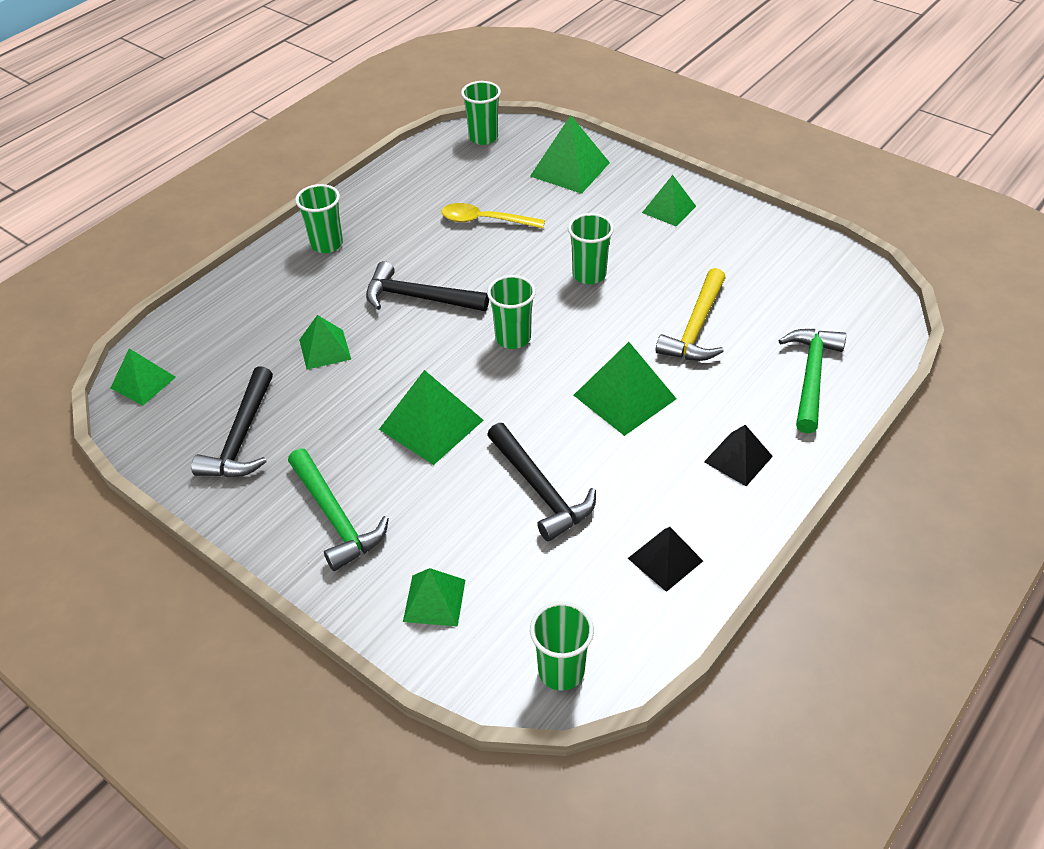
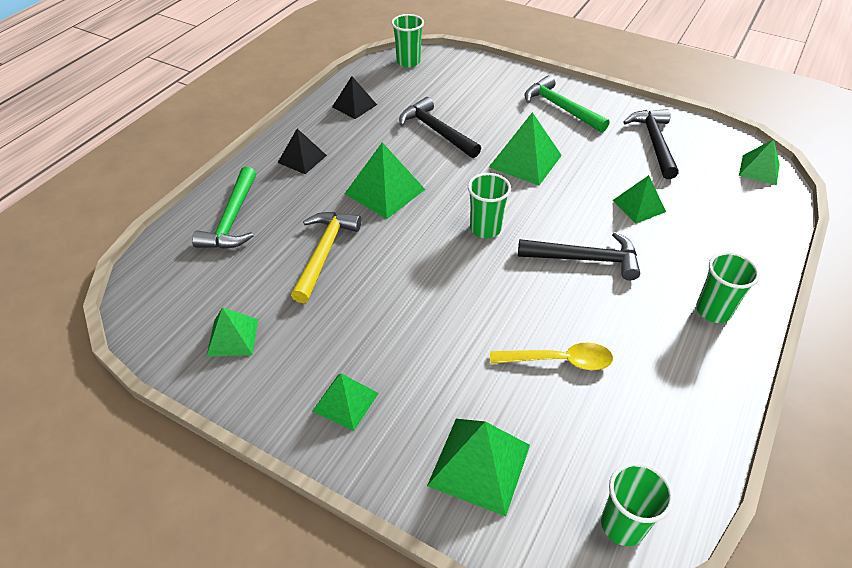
camera: 170 degrees right, 0 degrees up
green pyramid [403,568,465,627] -> green pyramid moved to [206,307,258,357]
green cup [568,213,614,284] -> none

